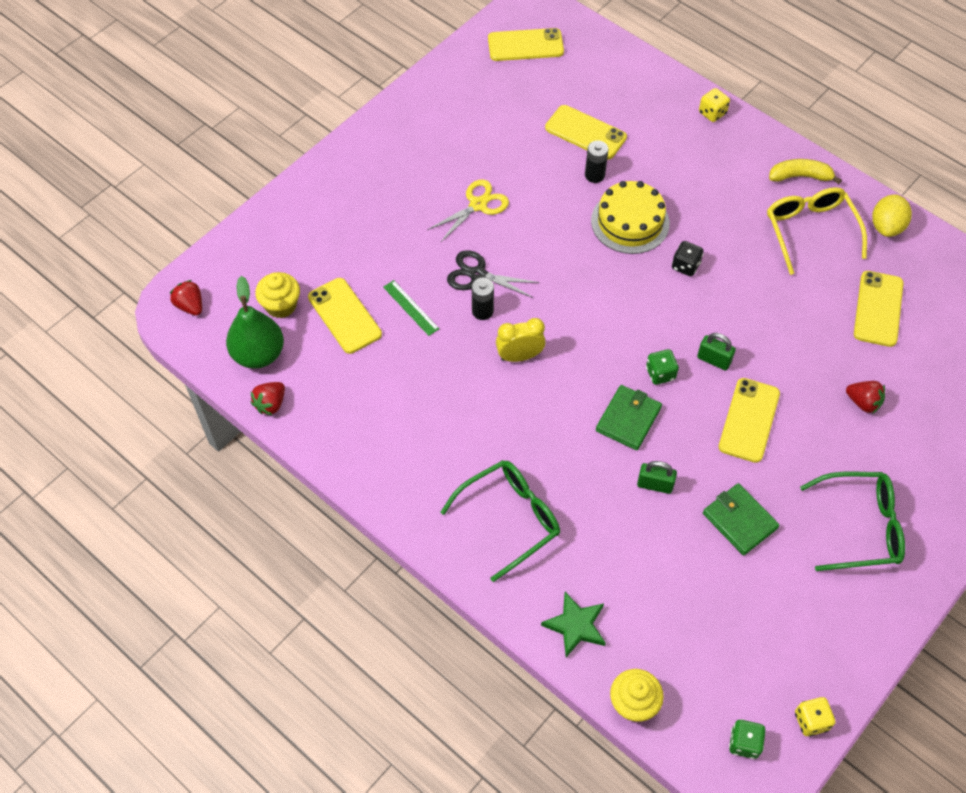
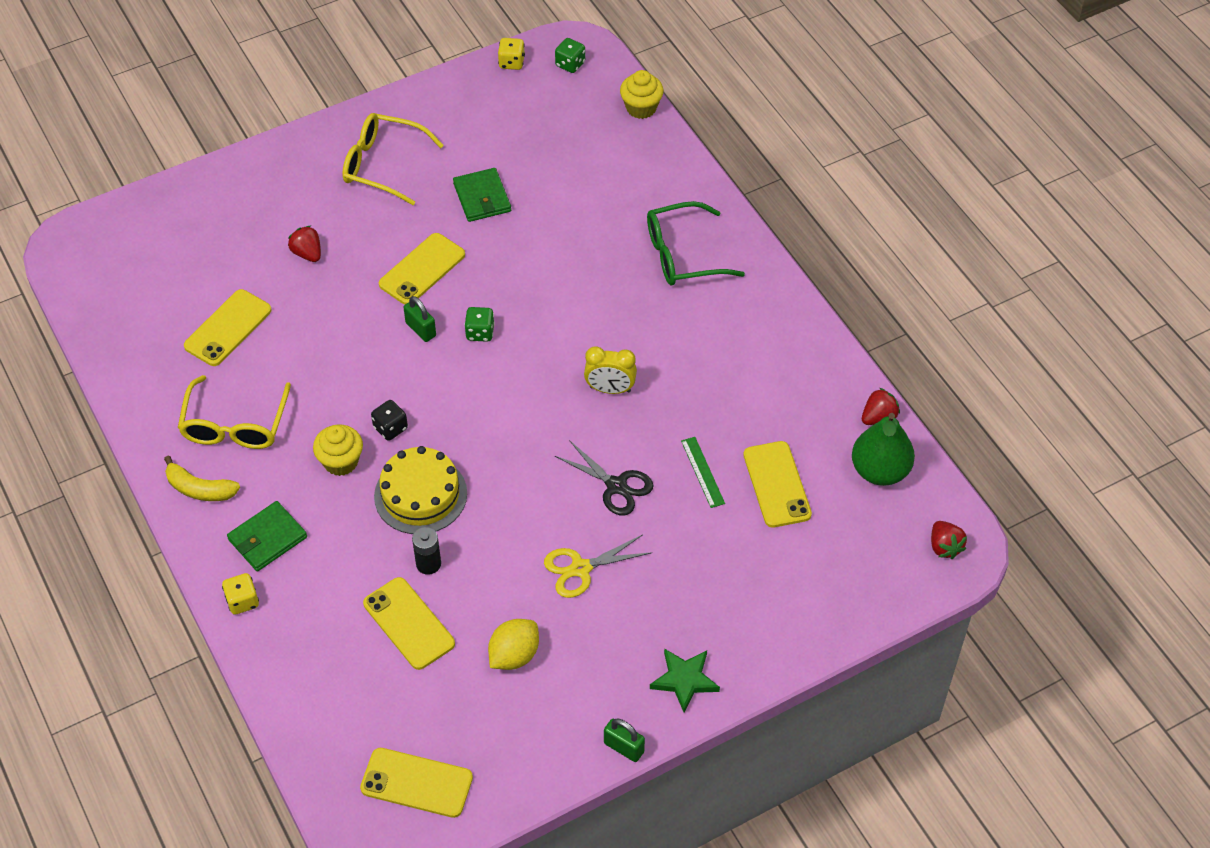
camera: 160 degrees left, 5 degrees down
yellow cupcake [255,272,300,318] -> yellow cupcake moved to [313,424,363,476]
black battery [472,278,494,320] -> none
green star [541,592,606,657] -> green star moved to [650,648,720,712]
green wallet [596,385,662,450] -> green wallet moved to [227,501,307,571]
green padlock [637,461,677,494] -> green padlock moved to [604,718,645,762]
green glasses [800,472,905,571] -> yellow glasses [342,113,444,205]
yellow lemon [872,195,912,237] -> yellow lemon moved to [488,619,539,670]

